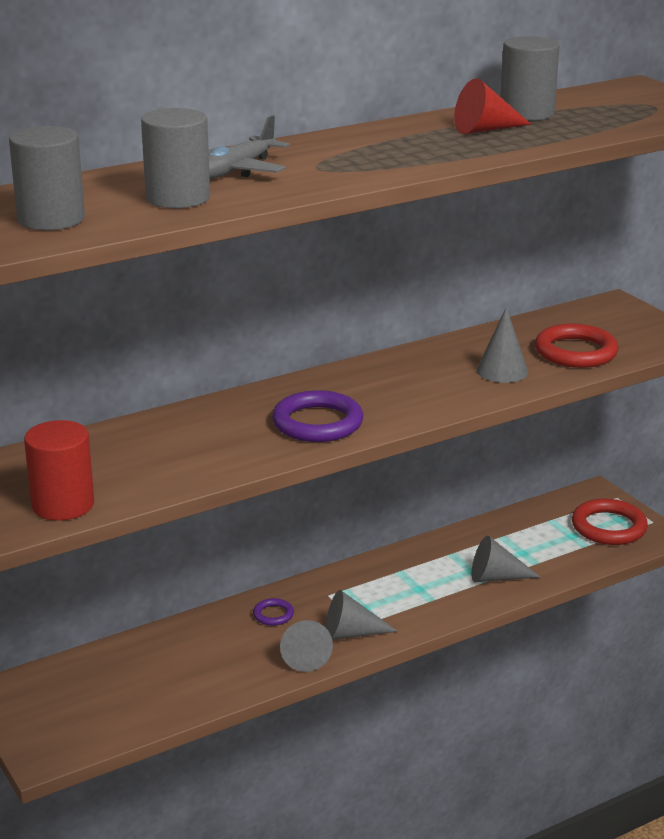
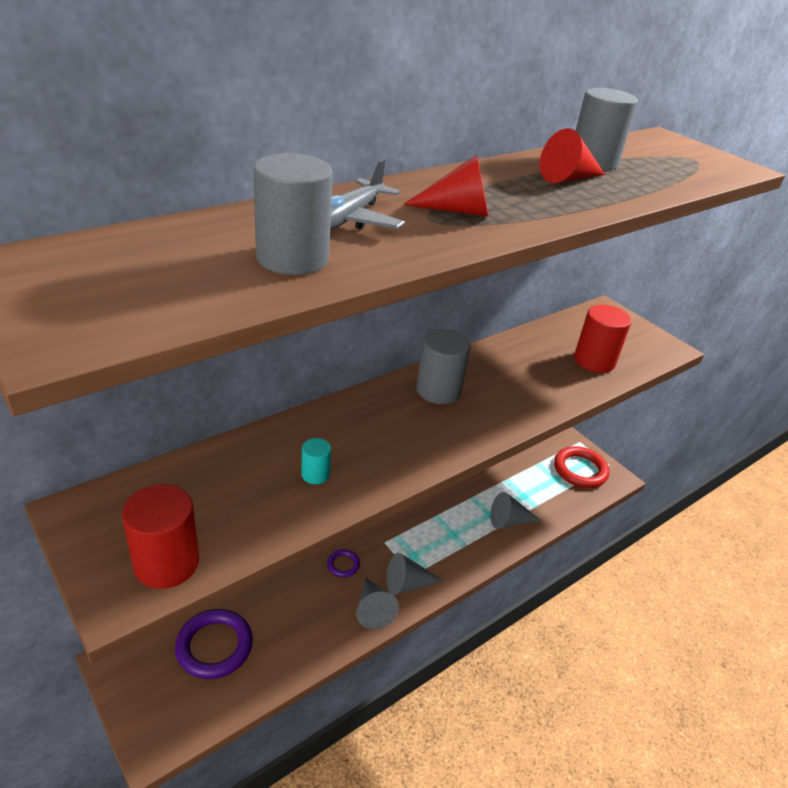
camera: 10 degrees left, 10 degrees up
grey cylinder [9,126,85,230] -> grey cylinder moved to [416,329,471,404]
purple ring [272,390,363,442] -> purple ring moved to [175,609,253,679]
grey cone [476,307,528,383] -> none
red ring [535,324,619,368] -> red cylinder [574,305,631,373]
none -> turquoise cylinder [301,438,331,484]
none -> red cone [403,155,488,217]

